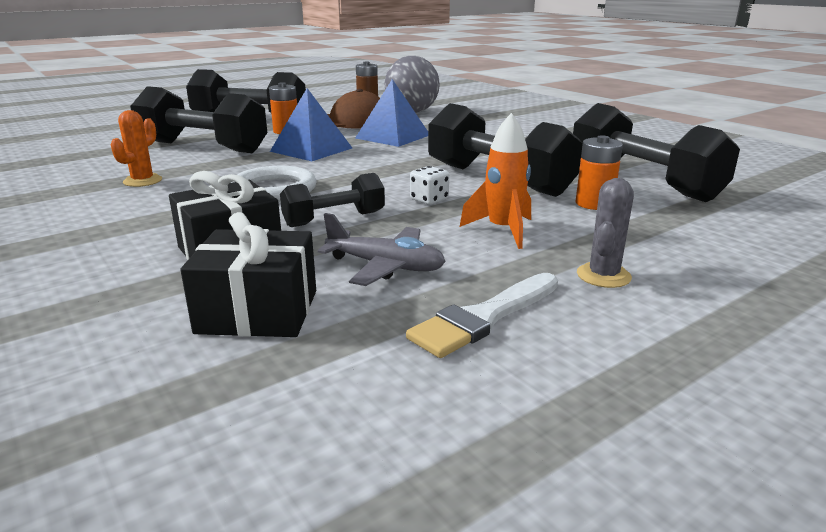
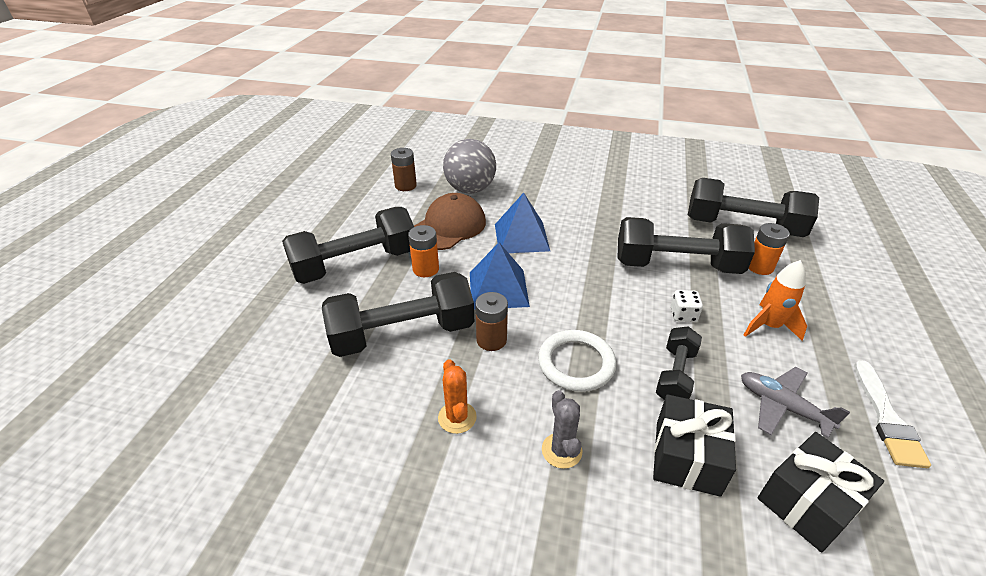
camera: 40 degrees left, 15 degrees up
grey plane [318,213,446,286] -> grey plane turned 120 degrees counterclockwise [741,367,850,438]
grey cactus [577,178,634,288] -> grey cactus moved to [542,390,582,469]
none -> brown battery [475,292,508,351]

